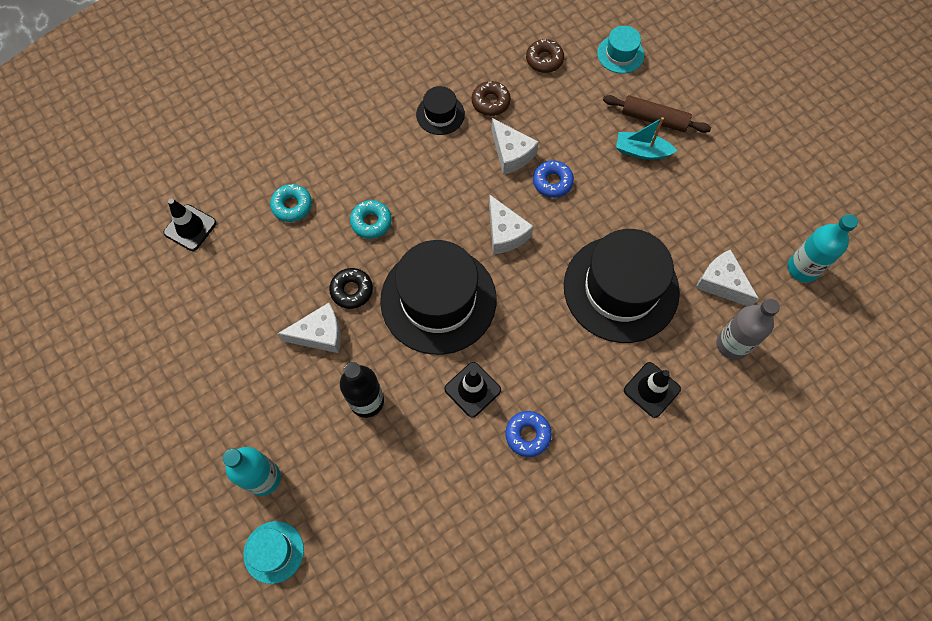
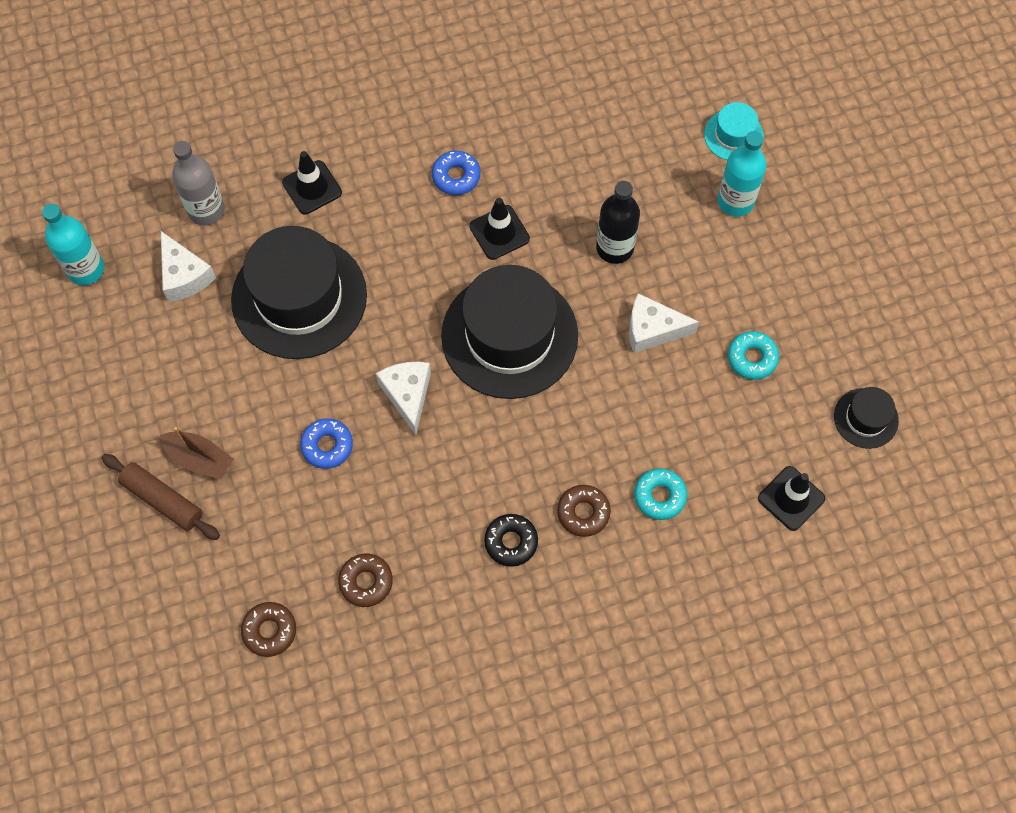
camera: 165 degrees left, 0 degrees up
black donut [329,268,373,309] -> black donut moved to [484,514,538,567]
turquoise donut [350,200,392,239] -> turquoise donut moved to [728,331,779,380]
black hat [416,86,465,135] -> black hat moved to [834,387,899,449]
white cheese [491,118,539,175] -> none
turquoise hat [597,26,644,73] -> none
turquoise boat [616,117,677,160] -> brown boat [160,427,233,480]
none -> brown donut [557,485,611,537]

